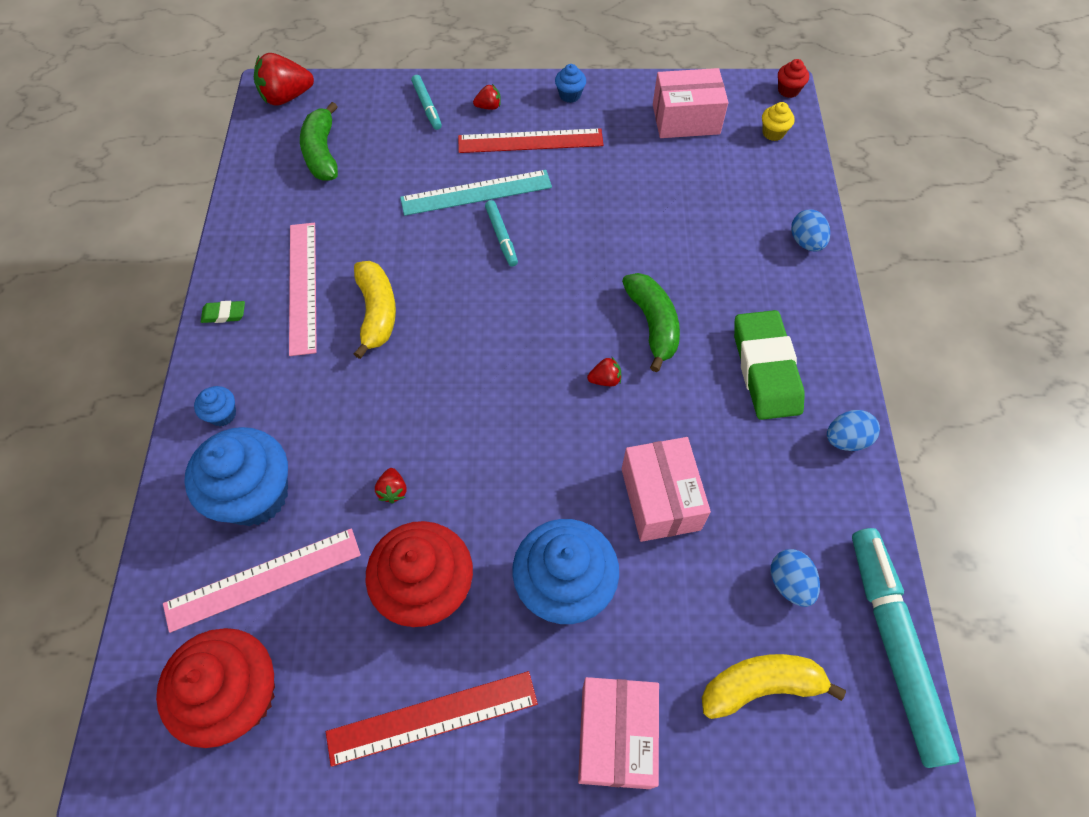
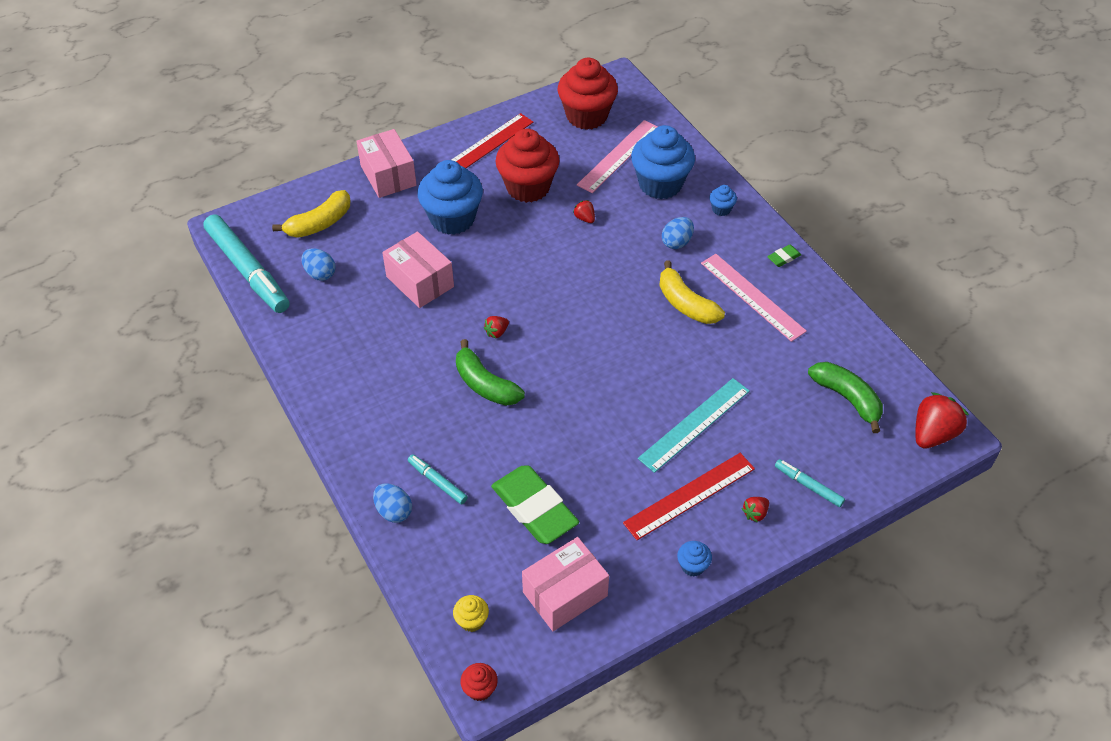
camera: 150 degrees right, 10 degrees down
turquoise marker [485,200,518,266] -> turquoise marker moved to [408,454,468,504]
green eraser [734,310,805,420] -> green eraser moved to [491,466,579,544]
blue egg [827,410,880,451] -> blue egg moved to [662,217,694,249]

